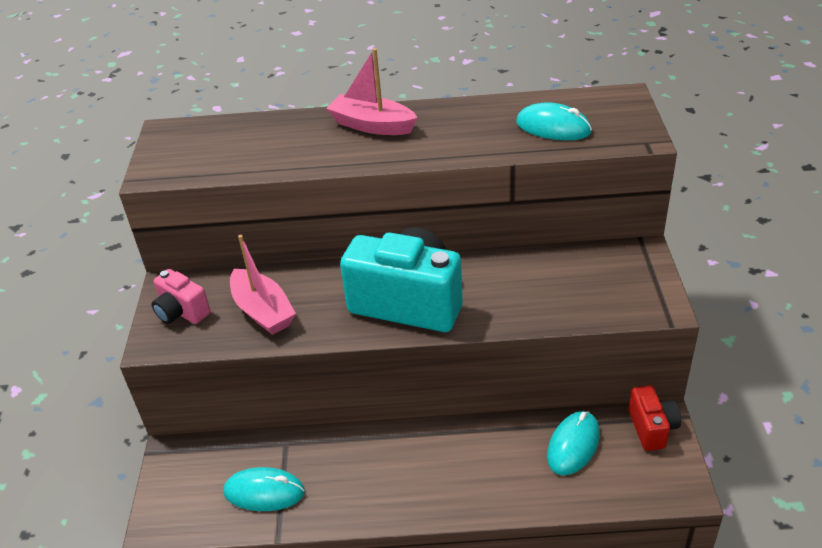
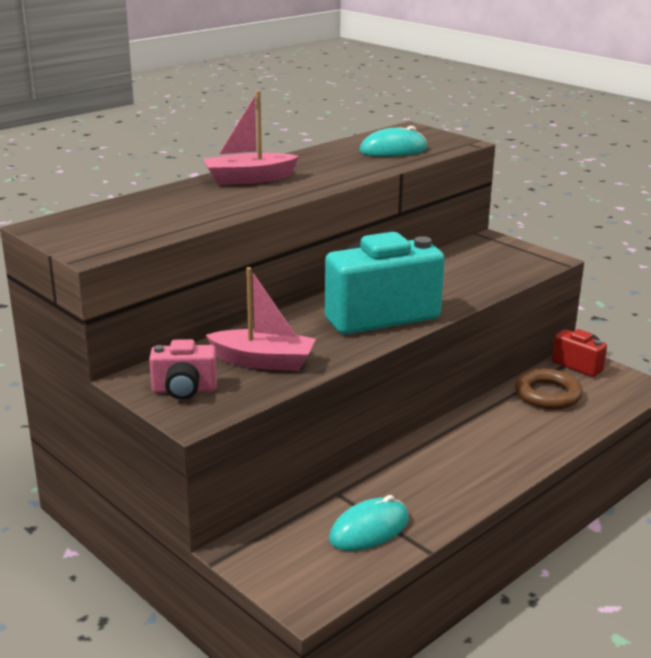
camera: 45 degrees left, 15 degrees down
turquoise mouse [547,411,600,475] -> brown ring [515,369,583,409]

